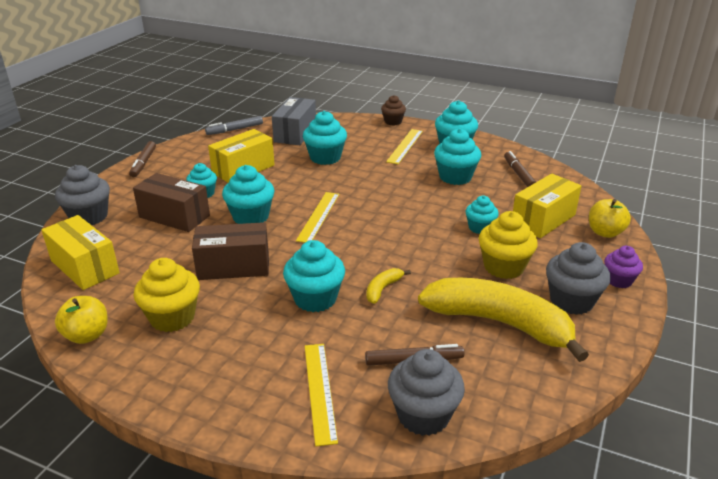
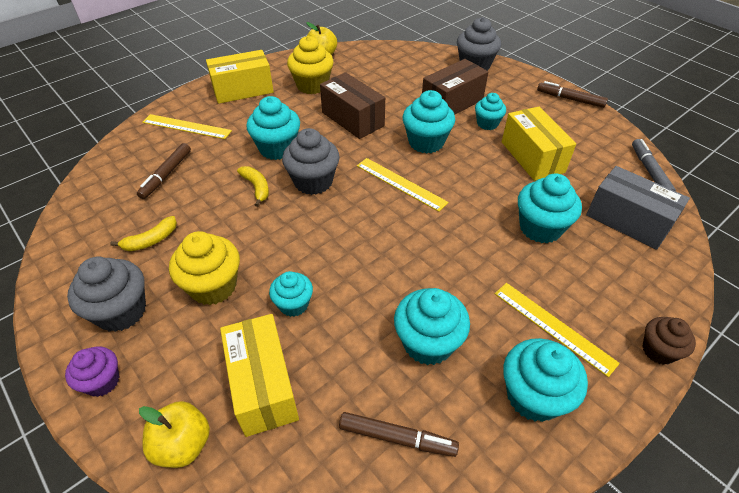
camera: 115 degrees right, 15 degrees up
yellow box [42,215,120,290] -> yellow box moved to [206,50,274,104]
brown box [192,222,269,280] -> brown box turned 60 degrees counterclockwise [320,72,385,139]
grey cupcake [388,349,465,436] -> grey cupcake moved to [282,128,340,195]
yellow banana [418,278,589,362] -> yellow banana [110,216,177,251], size x0.40

